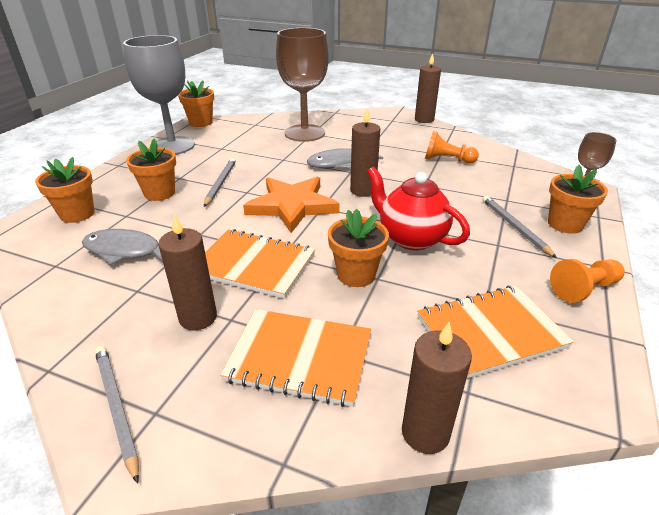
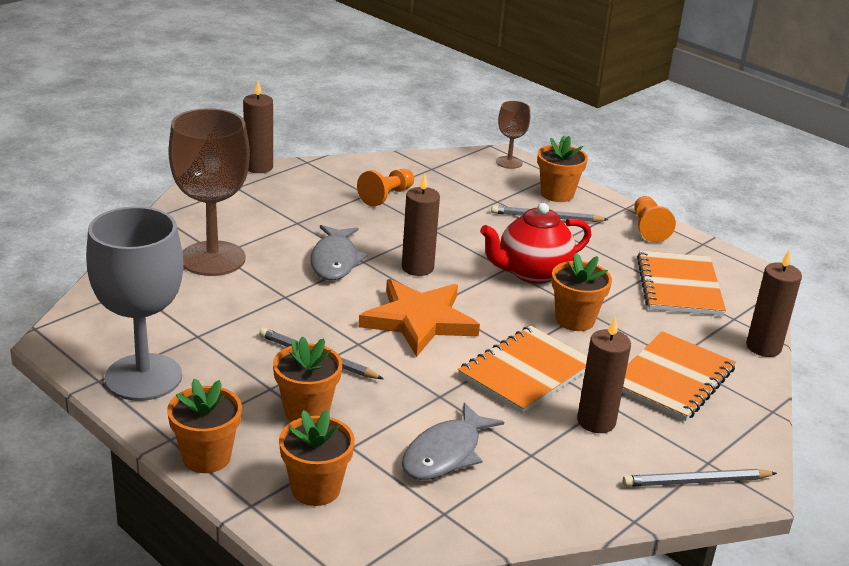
camera: 70 degrees left, 5 degrees down
orange flower pot [178,80,214,127] -> orange flower pot moved to [167,379,242,473]

